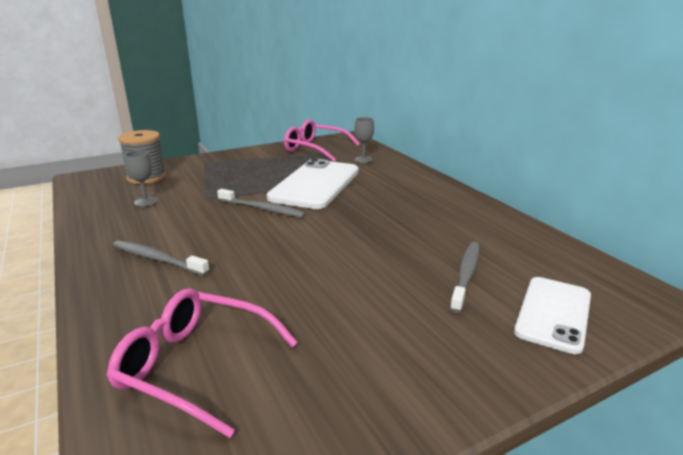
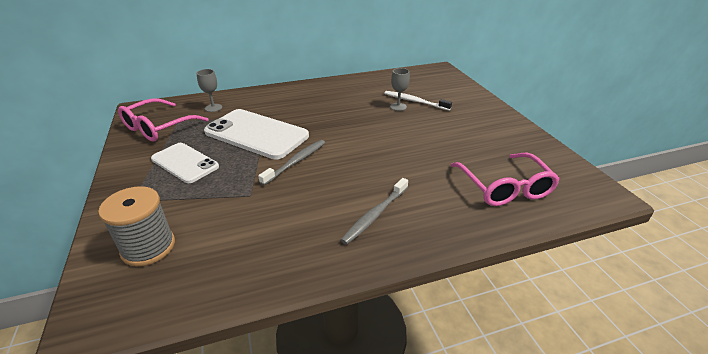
camera: 80 degrees left, 10 degrees up
pink glasses [106,288,298,438] -> pink glasses turned 45 degrees counterclockwise [451,153,560,206]
grey goblet [125,150,158,207] -> grey goblet moved to [390,68,410,111]
grey toothbrush [450,242,479,313] -> white toothbrush [384,91,452,111]
white phone [514,277,591,354] -> white phone moved to [151,143,219,183]

